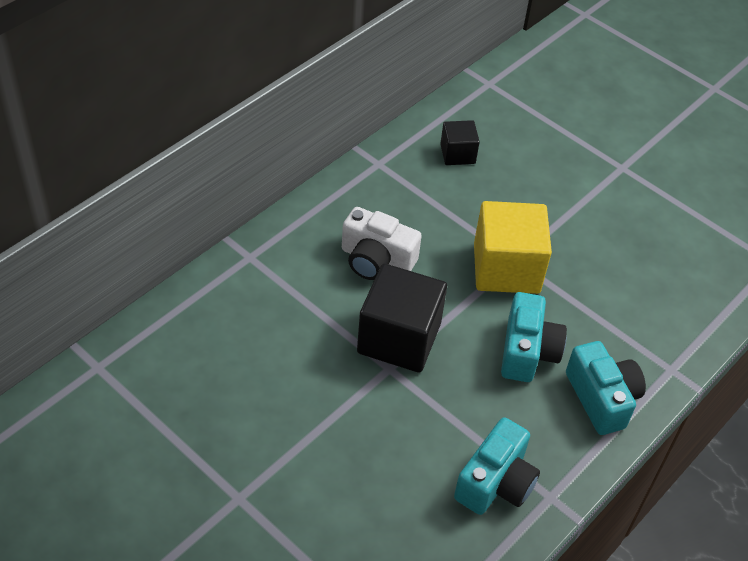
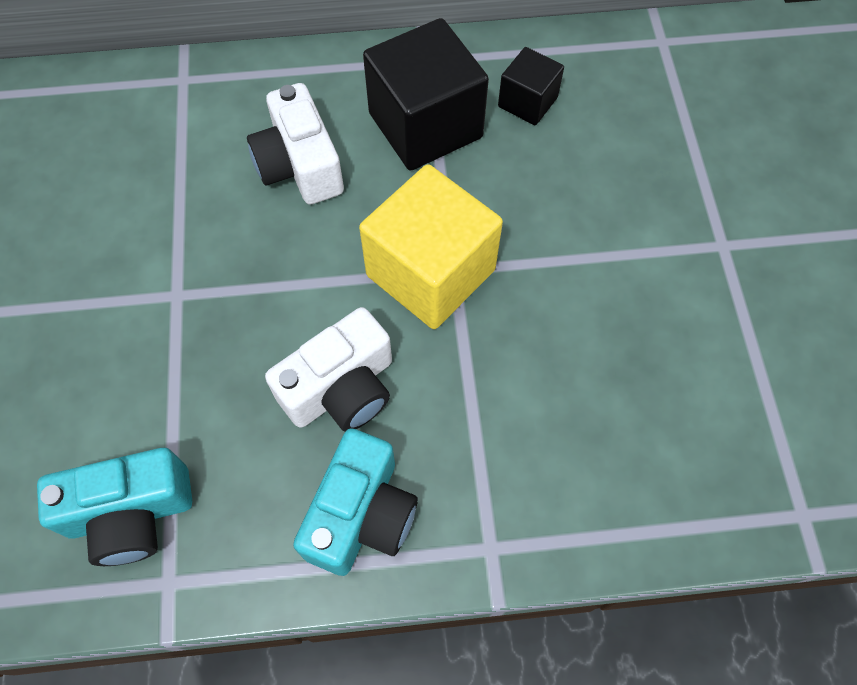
camera: 45 degrees right, 15 degrees up
black cube [357,263,447,373] -> black cube moved to [363,18,489,171]
turquoise camera [501,292,567,382] -> white camera [265,307,392,432]

